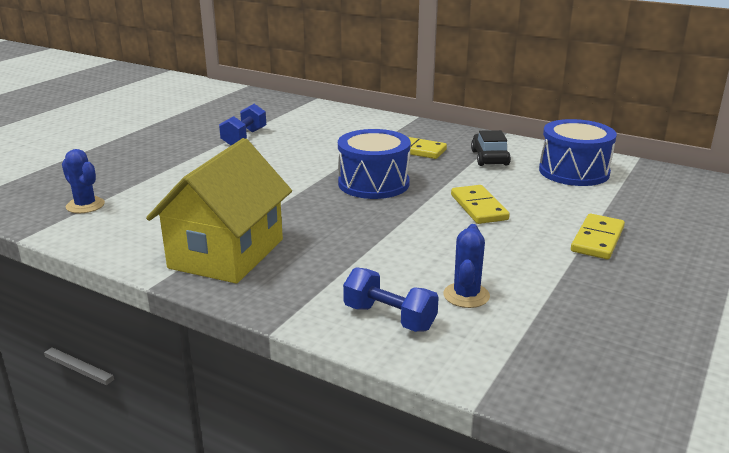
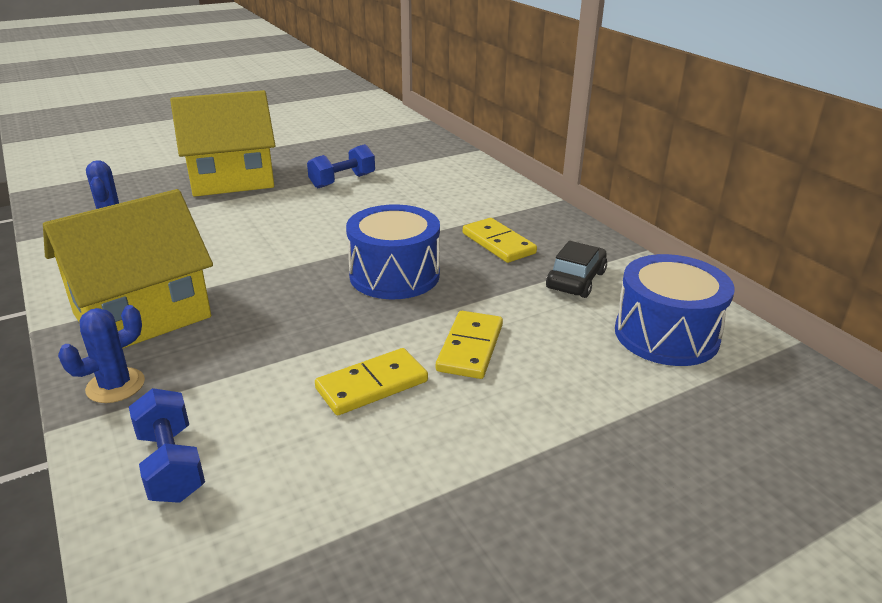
camera: 30 degrees right, 5 degrees up
blue cactus [443,224,490,308] -> blue cactus moved to [58,305,145,403]
yellow domino [571,214,625,259] -> yellow domino moved to [315,348,428,415]
none -> yellow house [170,90,275,197]

